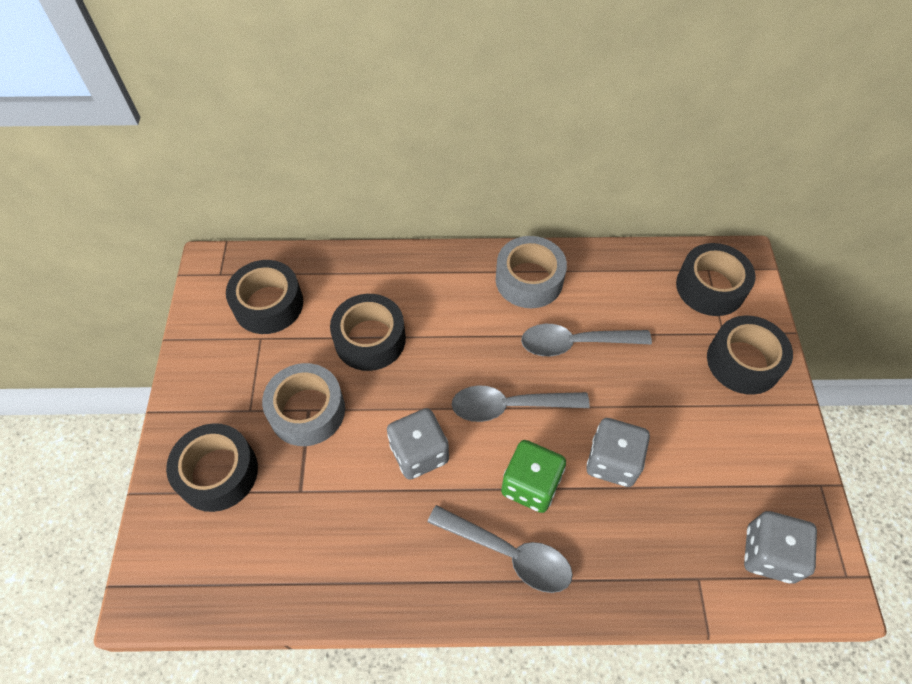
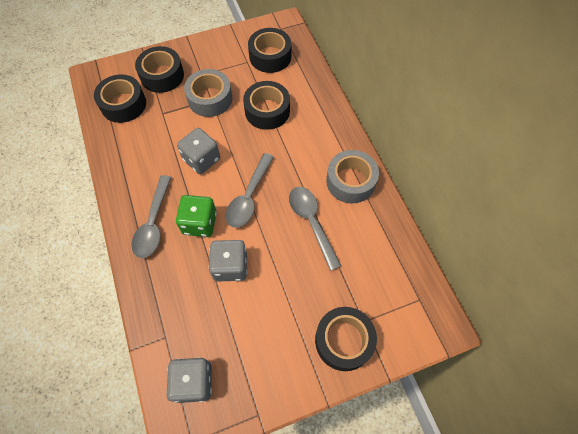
camera: 70 degrees right, 5 degrees up
grey spoon [452,385,590,422] -> grey spoon turned 135 degrees counterclockwise [225,153,274,228]
black tape [676,243,756,316] -> black tape moved to [94,74,146,123]

